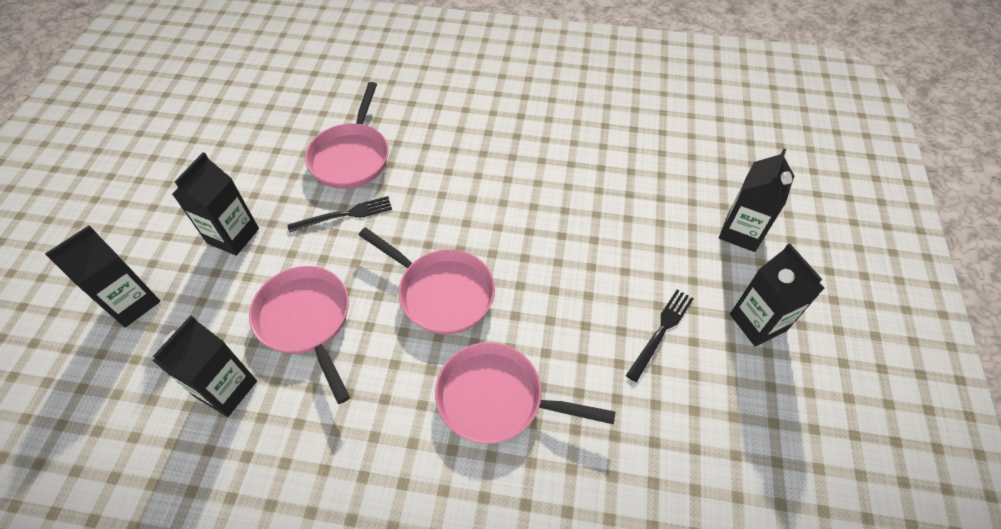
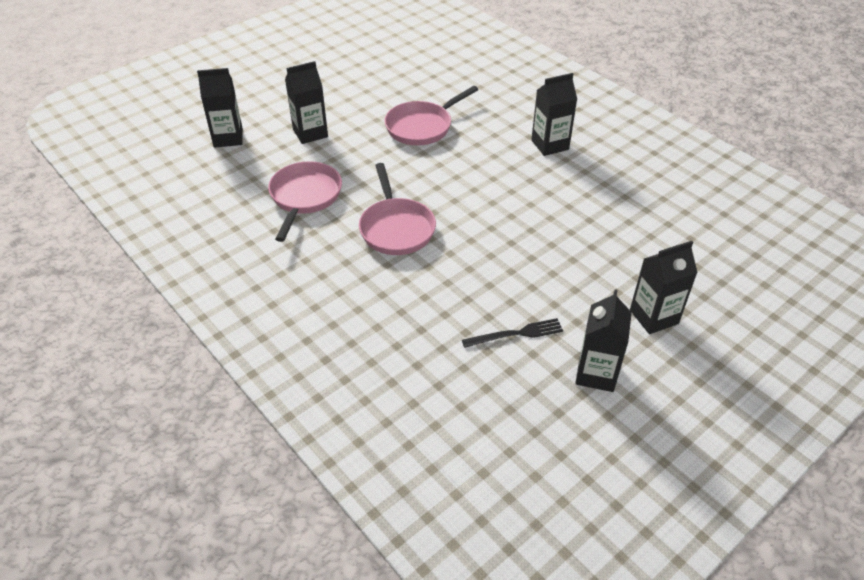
camera: 40 degrees right, 10 degrees down
black carton [152,315,257,417] -> black carton moved to [531,73,577,156]
black fork [287,196,392,233] -> none
pink pan [435,342,615,444] -> none

